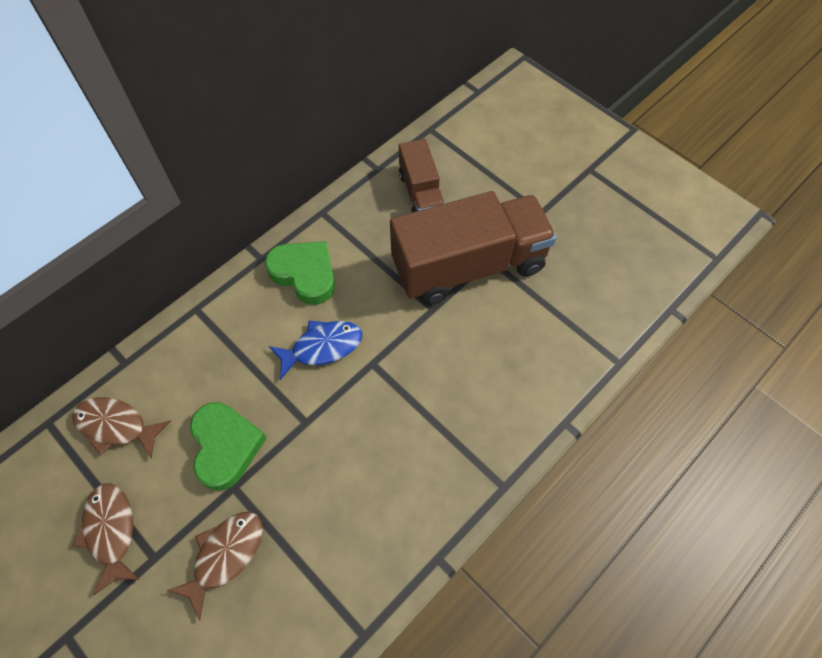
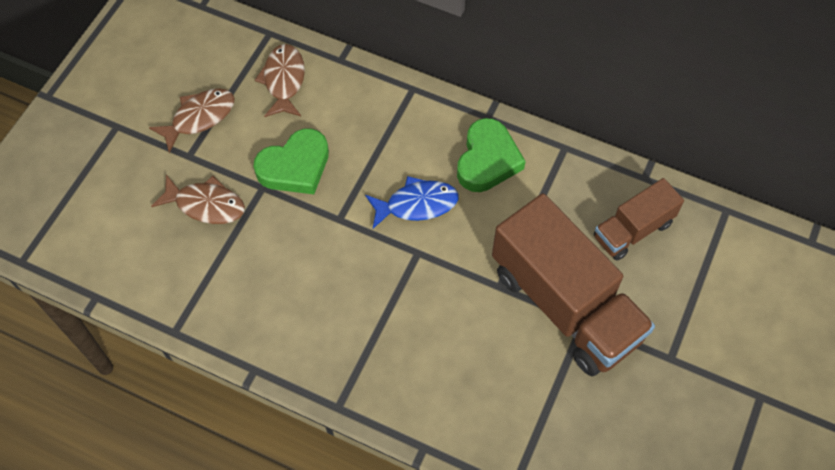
camera: 70 degrees right, 0 degrees up
blue fish [269,321,362,380] -> blue fish turned 60 degrees counterclockwise [365,176,459,229]

